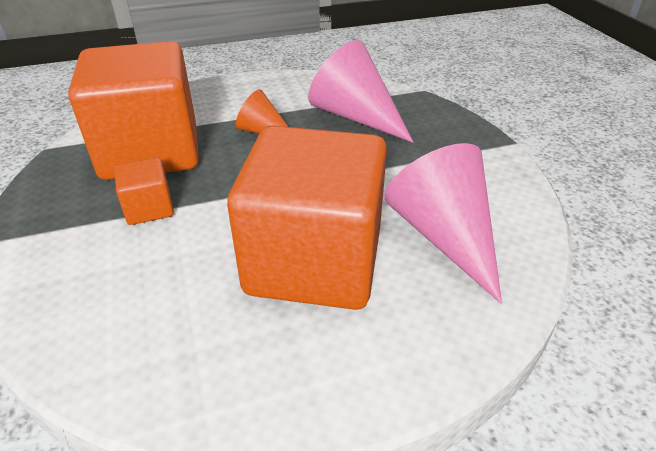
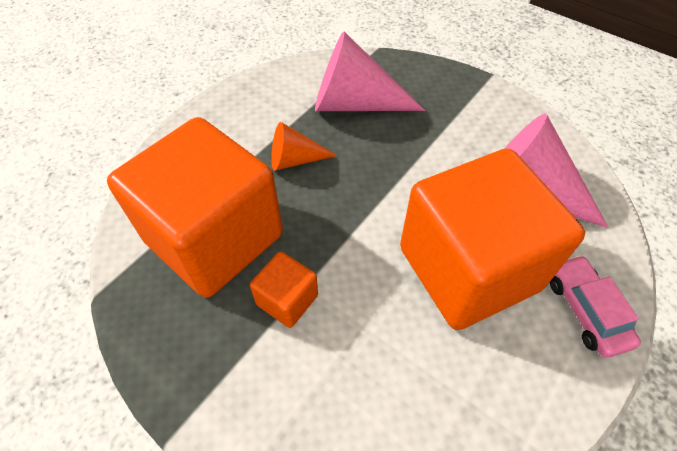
camera: 35 degrees left, 15 degrees up
none -> pink car [550,255,641,357]

